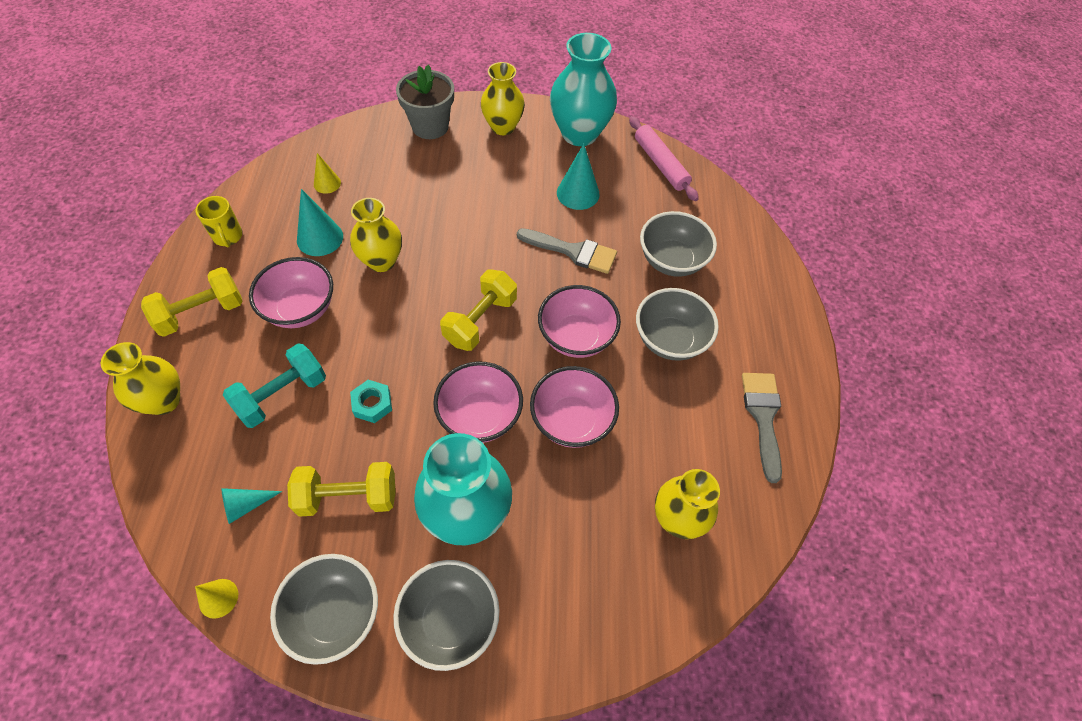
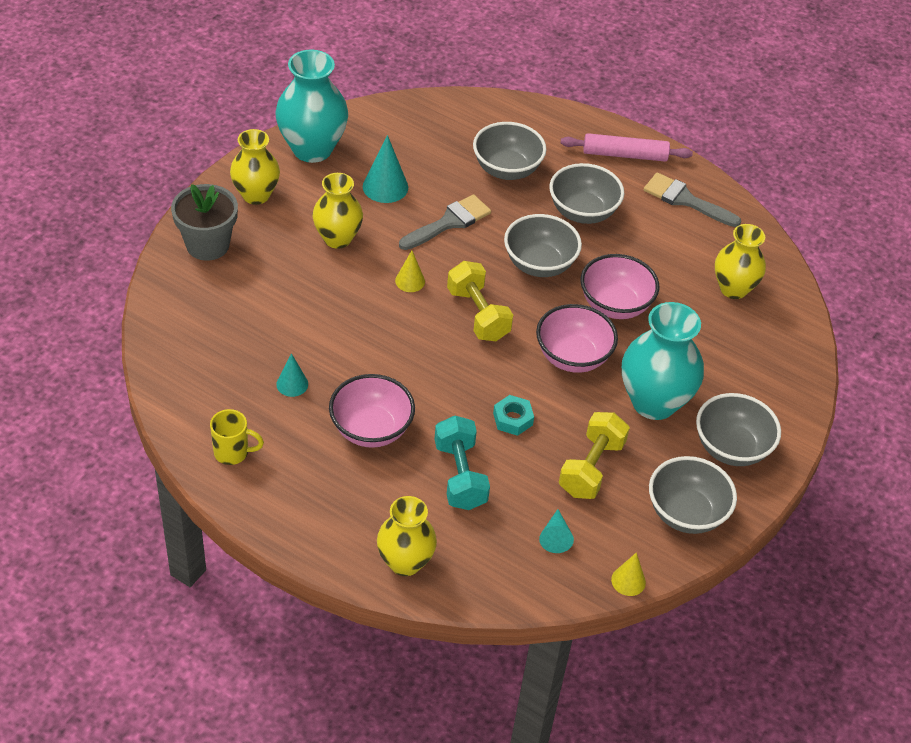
camera: 60 degrees left, 10 degrees down
yellow dumbbell [141,267,243,337] -> none
turquoise cone [297,189,343,256] -> turquoise cone [276,353,308,397], size x0.62
yellow cone [314,153,341,194] -> yellow cone moved to [395,250,425,292]
yellow vase [350,198,402,272] -> yellow vase moved to [312,173,363,249]
pink bowl [538,285,621,358] -> grey bowl [504,214,582,277]
pink rolling pin [629,116,699,201] -> pink rolling pin moved to [561,133,693,162]

